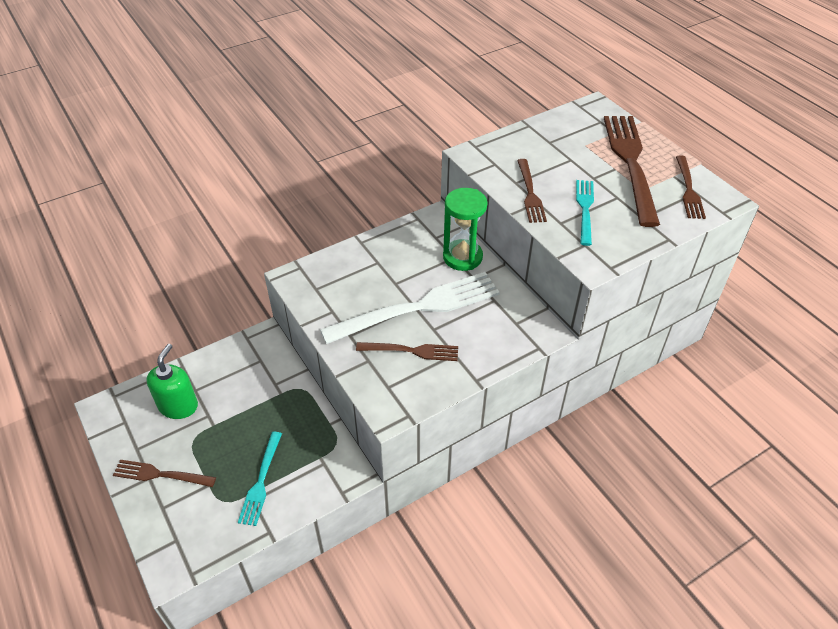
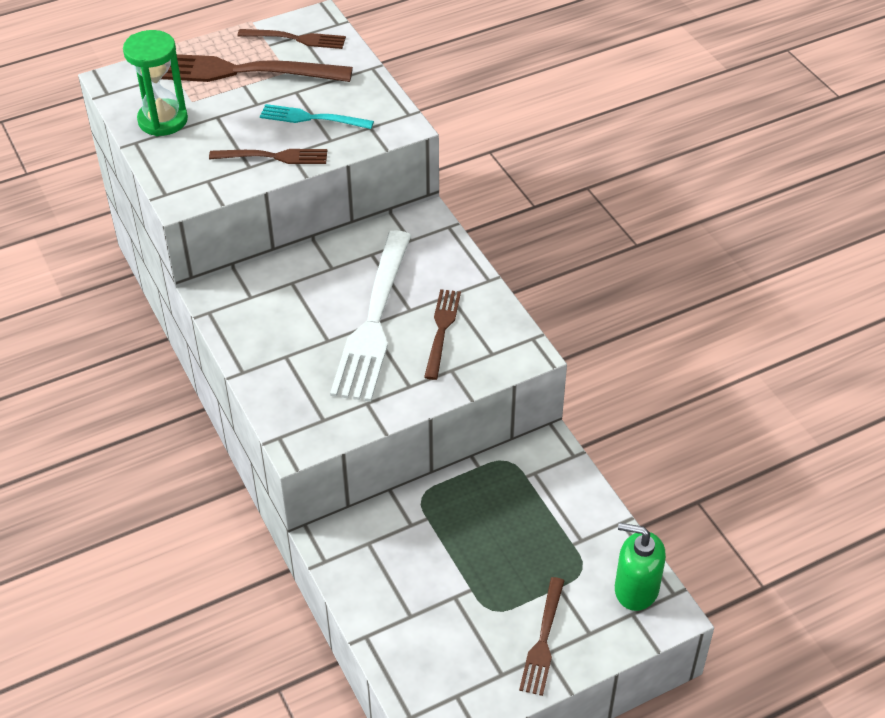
camera: 85 degrees left, 0 degrees up
green soap dispenser [146,344,198,419] -> green soap dispenser moved to [615,523,666,611]
turquoise fork [238,432,282,526] -> none
white fork [320,272,500,344] -> white fork turned 150 degrees counterclockwise [330,230,412,402]
green hourglass [443,188,488,271] -> green hourglass moved to [123,30,188,136]

